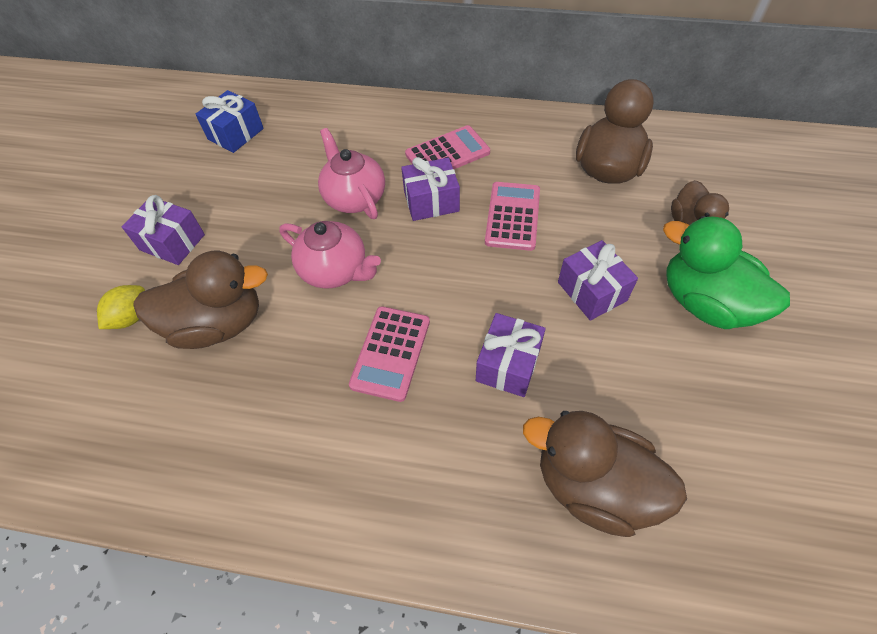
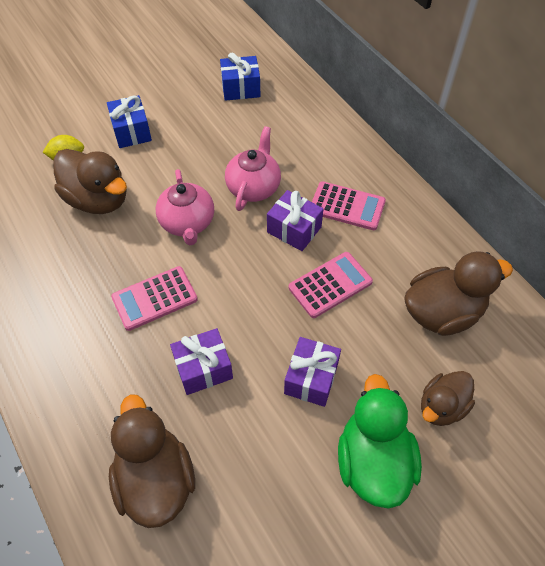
camera: 45 degrees right, 0 degrees up
purple gift [122,195,205,265] -> blue gift [107,95,152,148]

